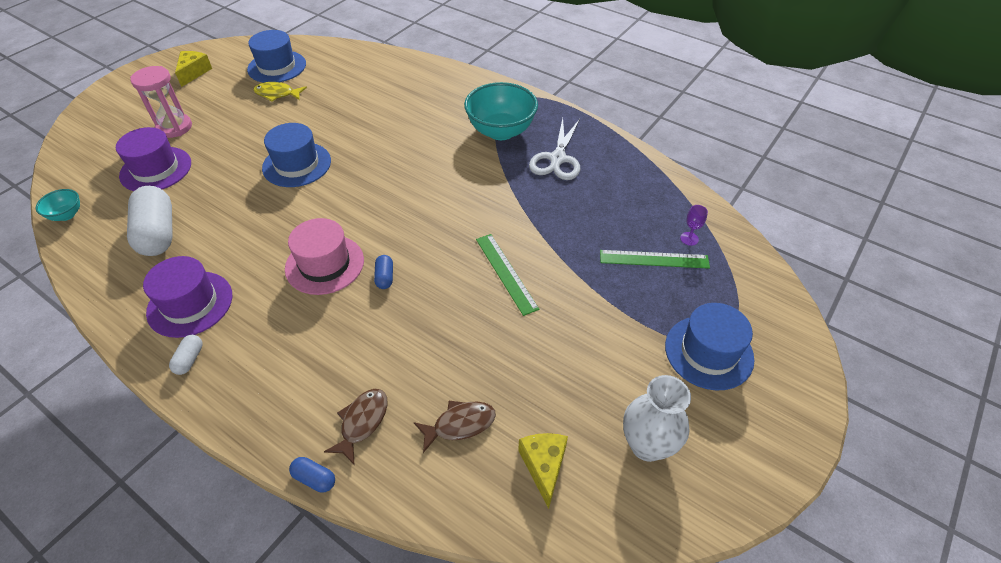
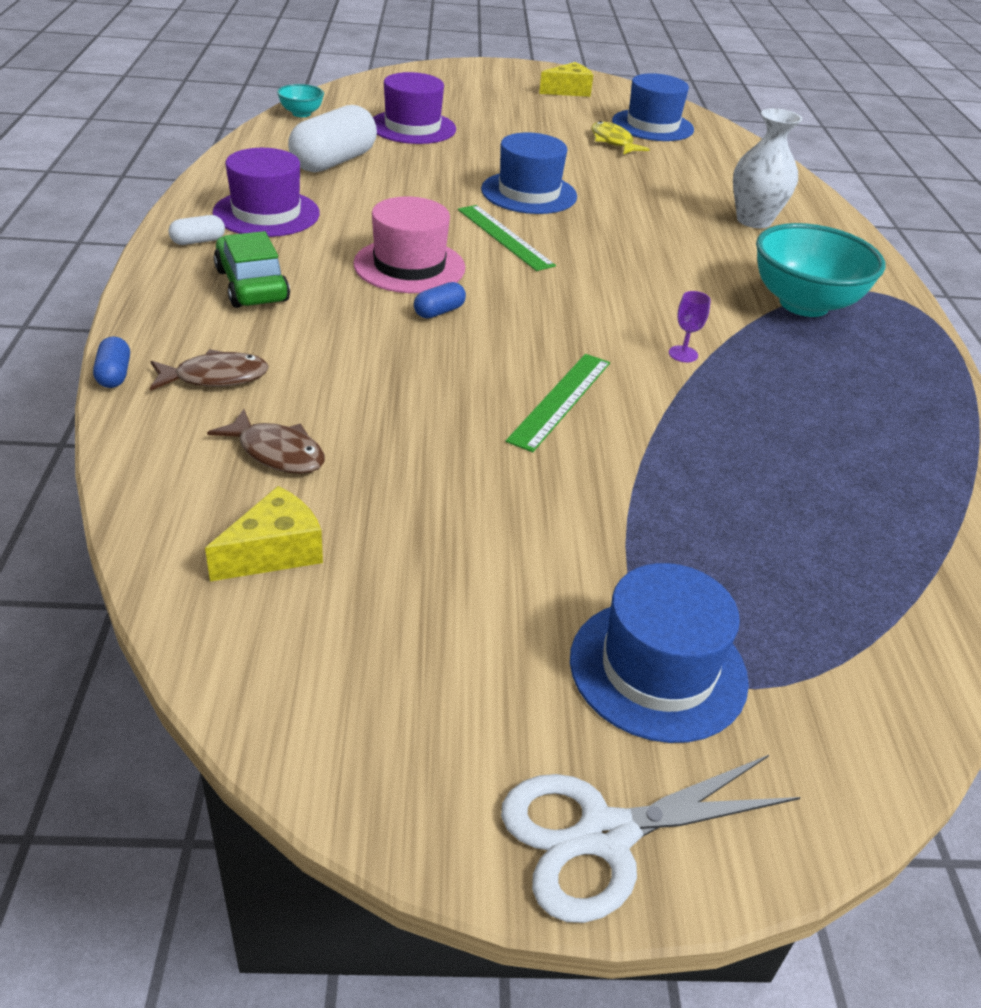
camera: 50 degrees right, 10 degrees down
pink hourglass [130,66,192,138] -> none
white scissors [529,118,580,180] -> white scissors moved to [501,755,801,923]
green ruler [600,250,710,269] -> green ruler moved to [458,205,556,271]
white vase [623,375,691,462] -> white vase moved to [733,108,802,228]
purple goblet [680,205,708,246] -> purple goblet moved to [669,291,711,362]
none -> green car [214,231,290,308]

